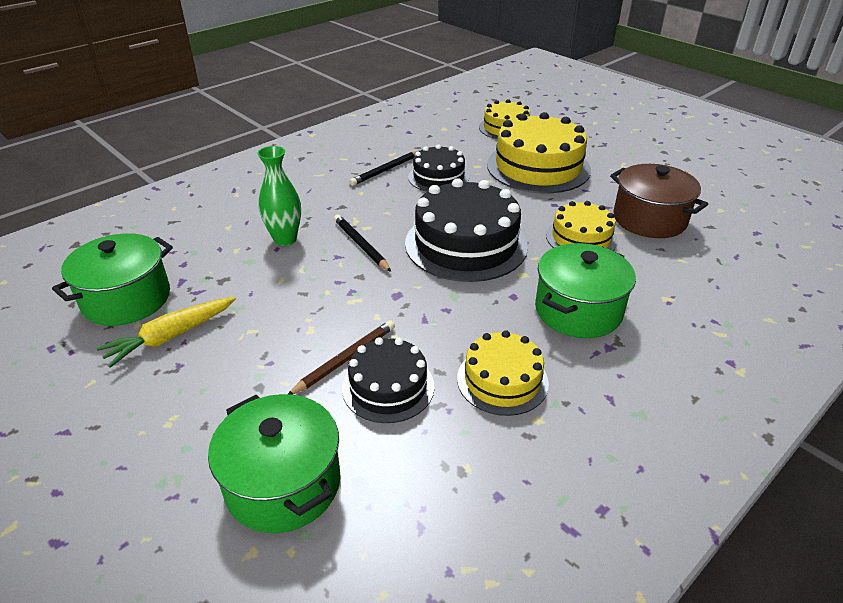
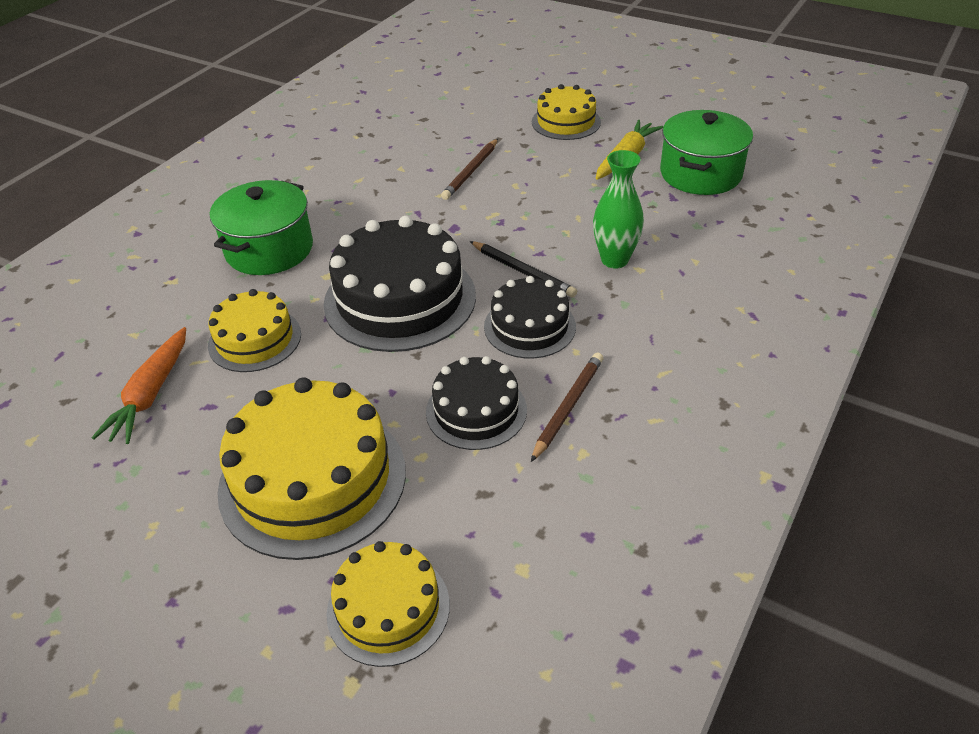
camera: 165 degrees right, 5 degrees up
green pot [208,394,340,533] -> none
black cake [342,337,435,423] -> black cake moved to [484,276,576,359]
black pencil [349,151,419,186] -> brown pencil [531,353,603,462]
yellow cake [457,330,549,416] -> yellow cake moved to [532,84,601,140]
brown pot [610,164,708,238] -> orange carrot [92,327,186,444]

